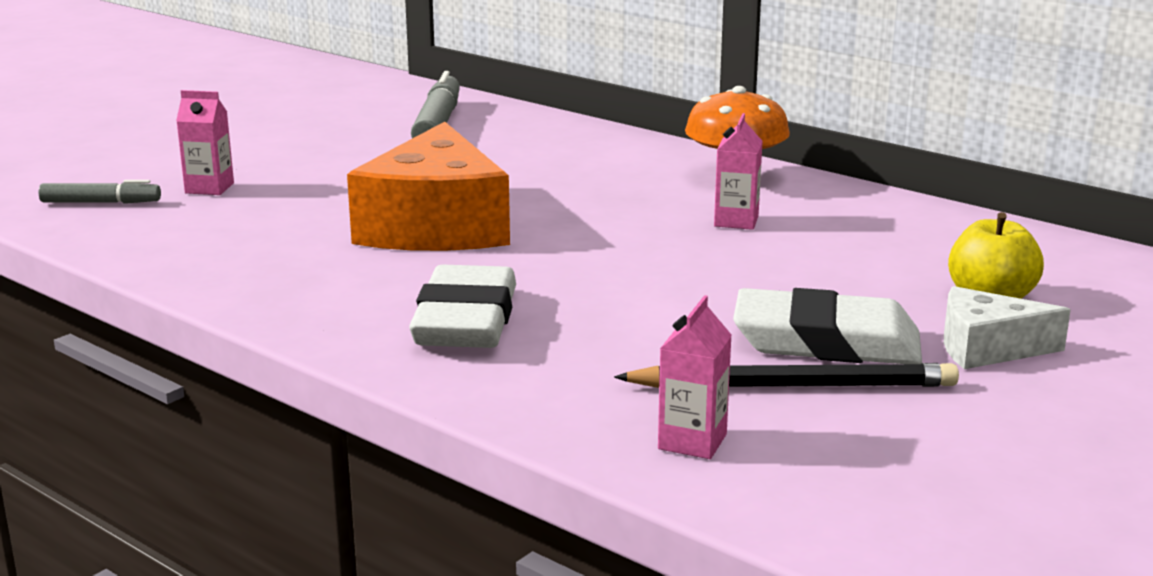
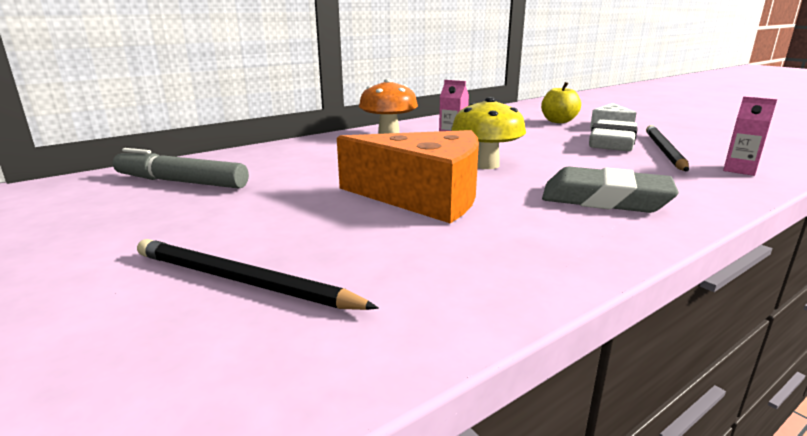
camera: 75 degrees left, 0 degrees up
grey marker [38,180,161,204] -> none
pink carton [176,90,234,195] -> black pencil [137,239,379,310]
white eraser [409,265,516,348] -> grey eraser [542,167,679,213]
none -> yellow mushroom [451,97,526,169]

